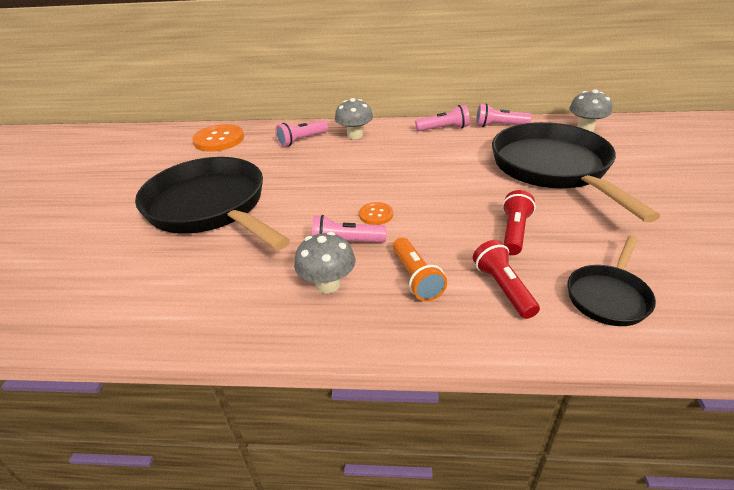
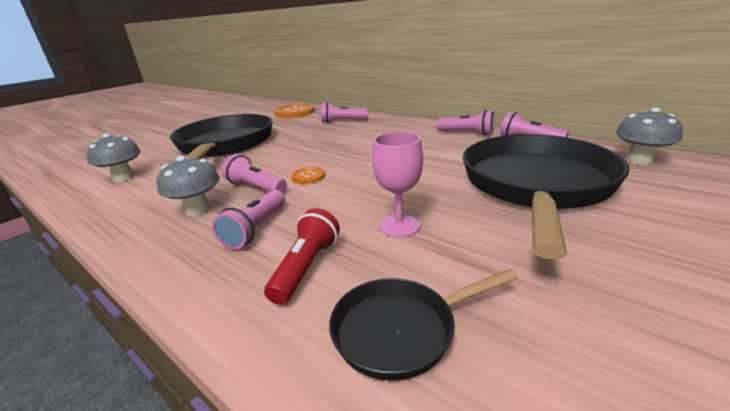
camera: 35 degrees right, 10 degrees down
grey mushroom [335,98,373,139] -> grey mushroom moved to [86,134,141,182]
orange flashlight [393,238,447,301] -> pink flashlight [212,190,285,249]
red flashlight [502,190,536,255] -> pink goblet [372,132,423,237]

